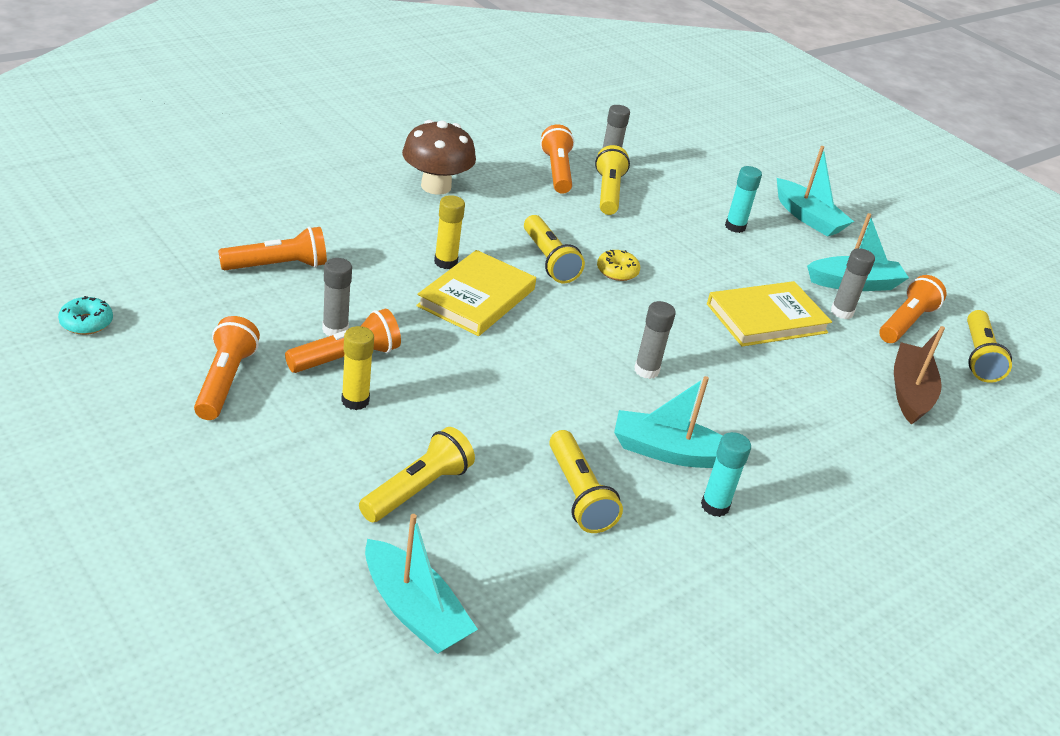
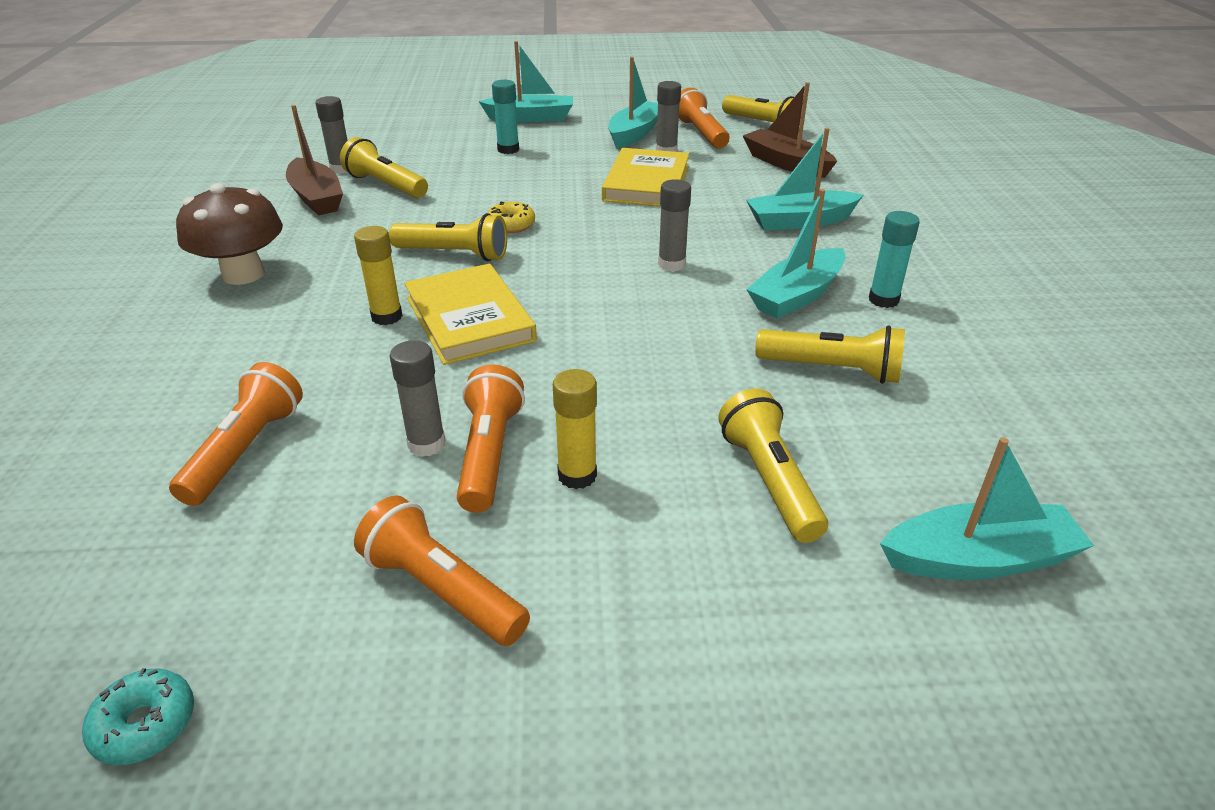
camera: 50 degrees left, 0 degrees up
orange flashlight [540,124,574,194] -> brown boat [286,105,343,215]
none -> turquoise boat [746,128,863,231]

